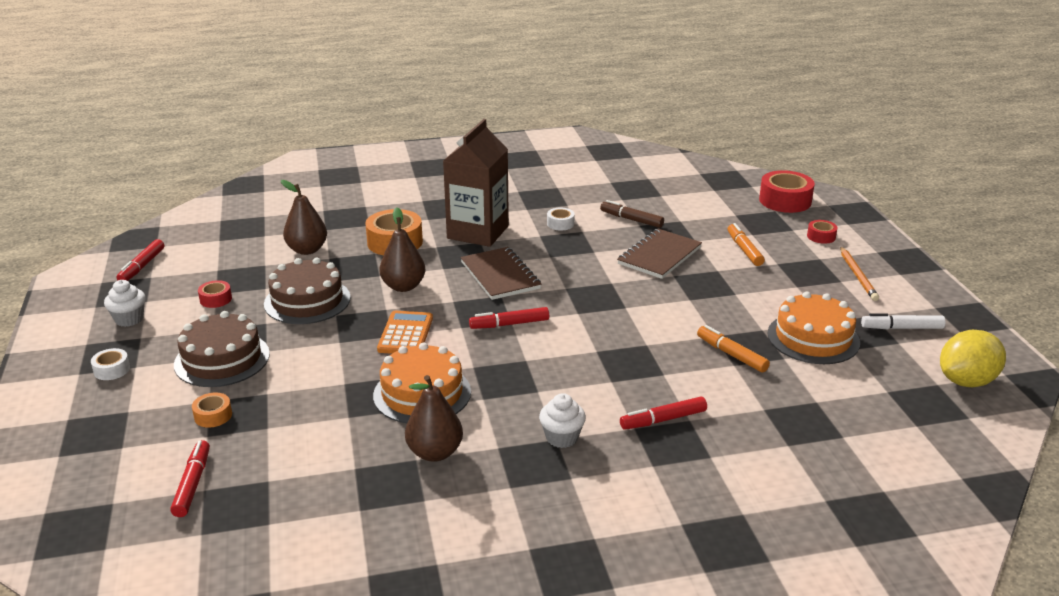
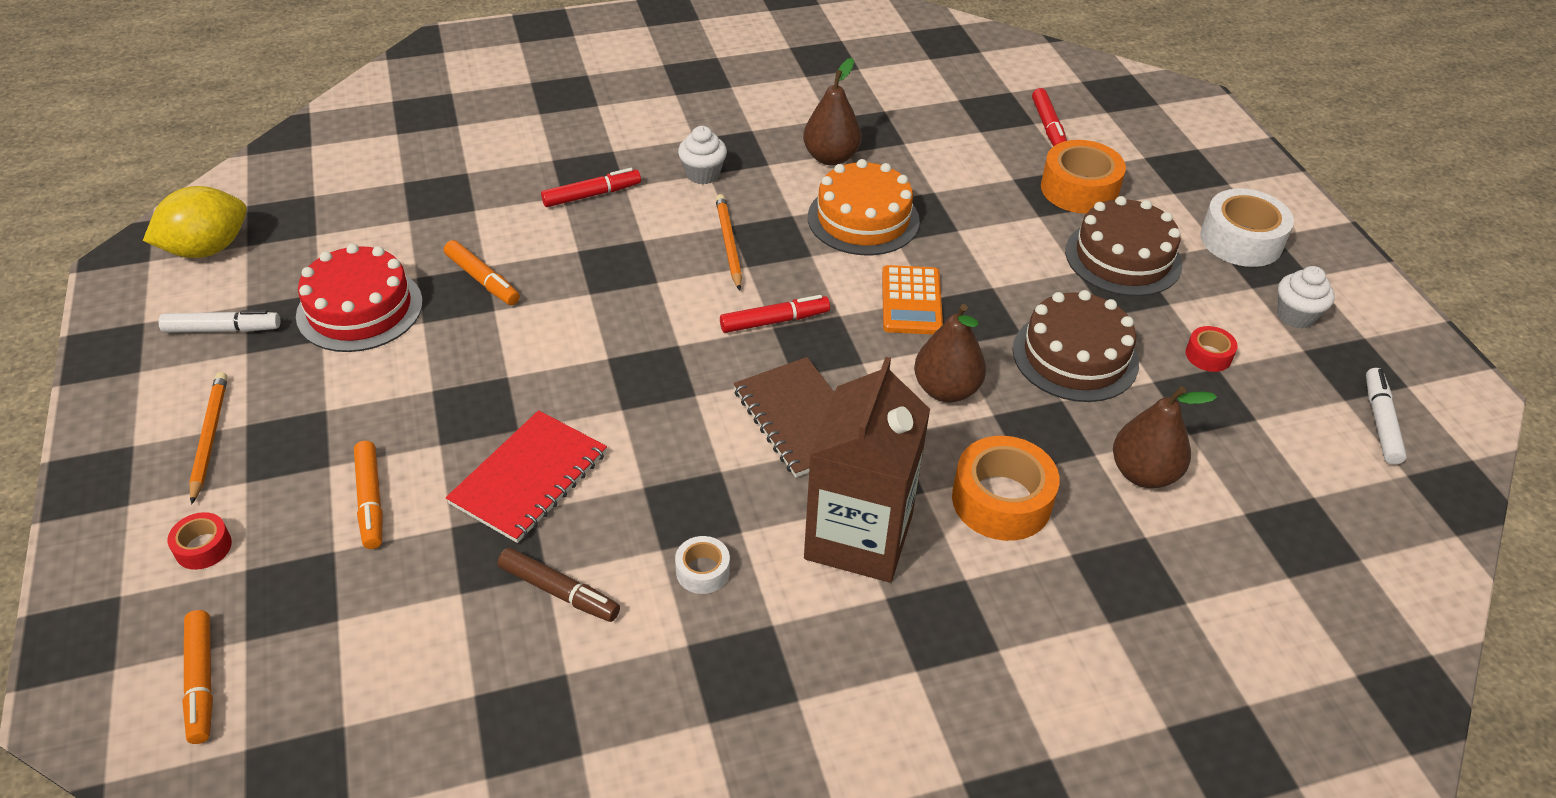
camera: 175 degrees right, 15 degrees up
white tape [91,348,130,380] -> white tape [1200,189,1294,267], size x1.95
red marker [117,239,164,281] -> white marker [1366,368,1407,465]
orange tape [192,392,232,428] -> orange tape [1041,140,1126,214], size x1.95
brown notebook [617,229,702,279] -> red notebook [446,410,607,543]
red tape [759,170,815,213] -> orange marker [182,610,213,744]
orange cake [767,291,860,364] -> red cake [296,244,423,352]
none -> orange pencil [716,194,742,290]

